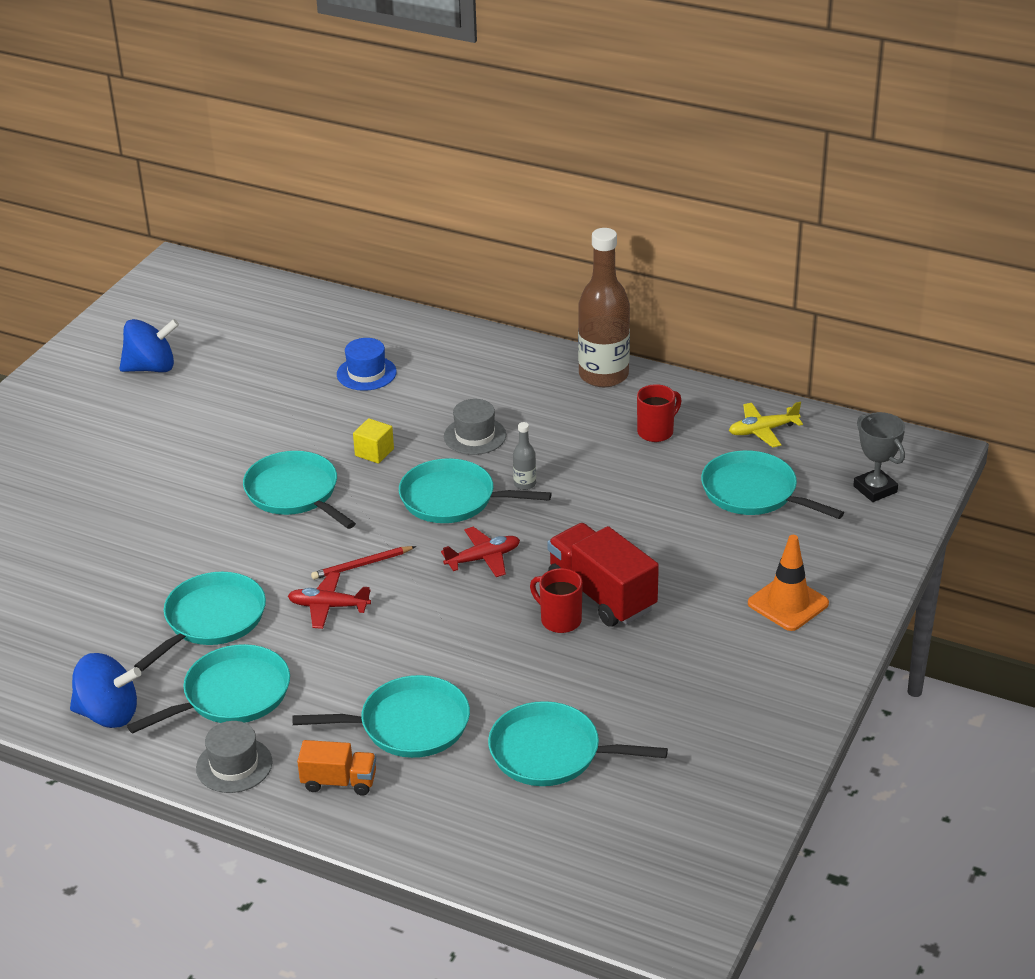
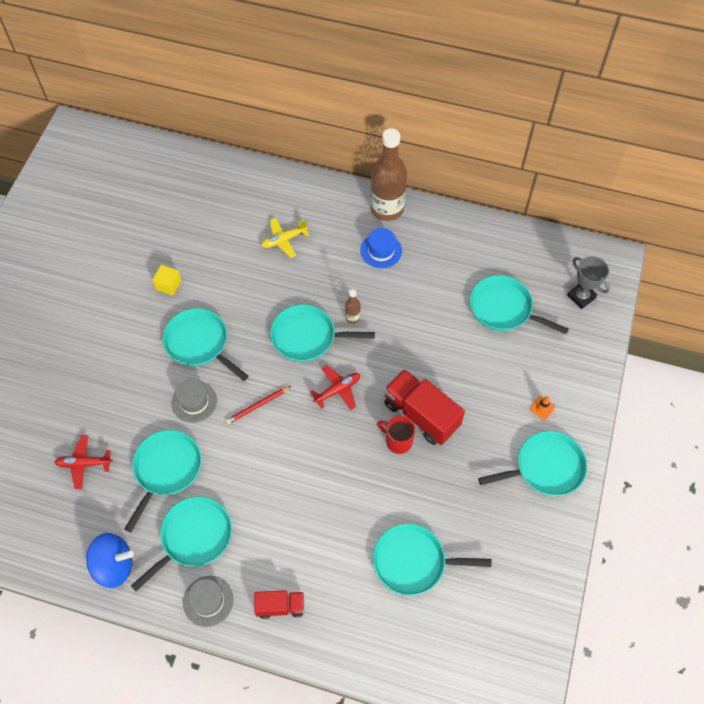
camera: 10 degrees left, 25 degrees up
blue spinning top [120,319,179,372] -> none
red plane [288,572,371,629] -> red plane moved to [55,435,112,489]
turquoise pan [292,675,470,758] -> turquoise pan moved to [478,431,587,496]
orange truck [297,740,376,796] -> red truck [254,590,304,619]
blue hat [337,338,397,391] -> blue hat moved to [360,228,402,268]
yellow cube [353,418,394,464] -> yellow cube moved to [152,265,181,296]
grey hat [444,399,506,455] -> grey hat moved to [172,379,217,423]
grey bottle [513,422,536,490] -> brown bottle [345,289,361,323]
red mug [637,384,682,442] -> none
yellow plane [729,402,803,447] -> yellow plane moved to [261,218,310,258]
orange traffic cone [748,535,829,631] -> orange traffic cone [530,396,555,420], size x0.49

